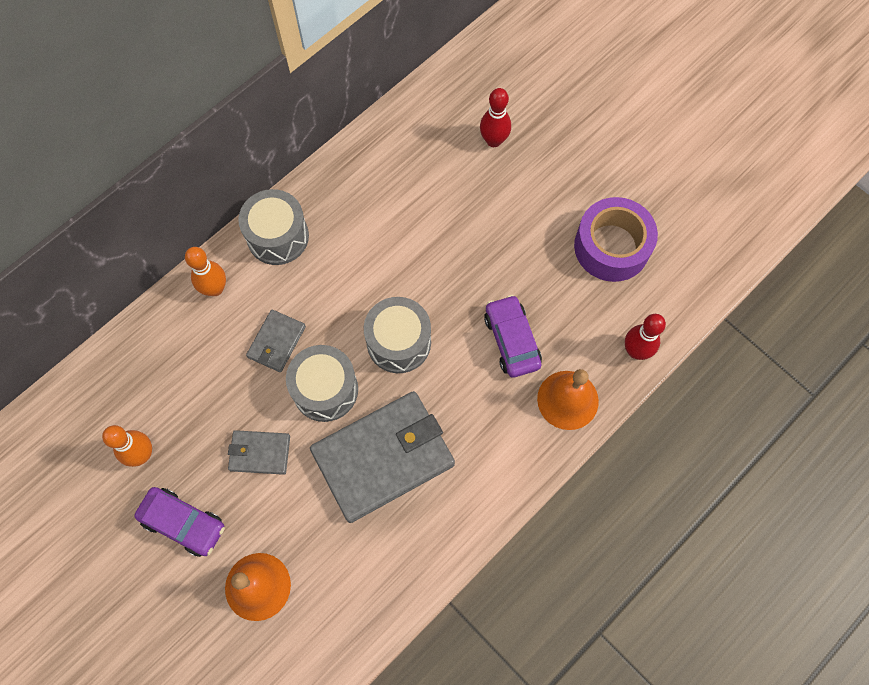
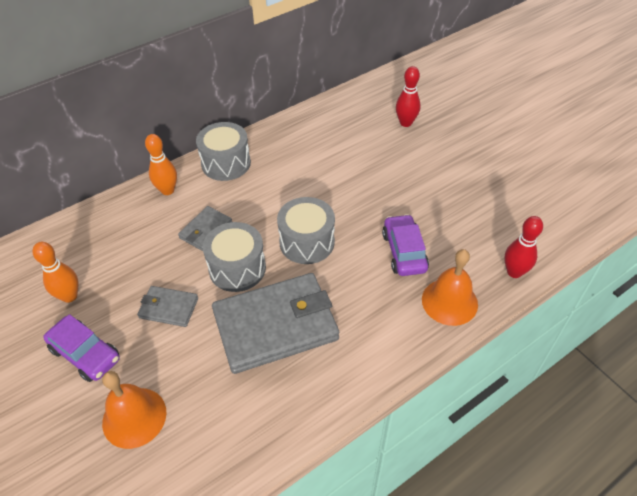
camera: 10 degrees right, 20 degrees down
purple tape [574,197,658,282] -> none

